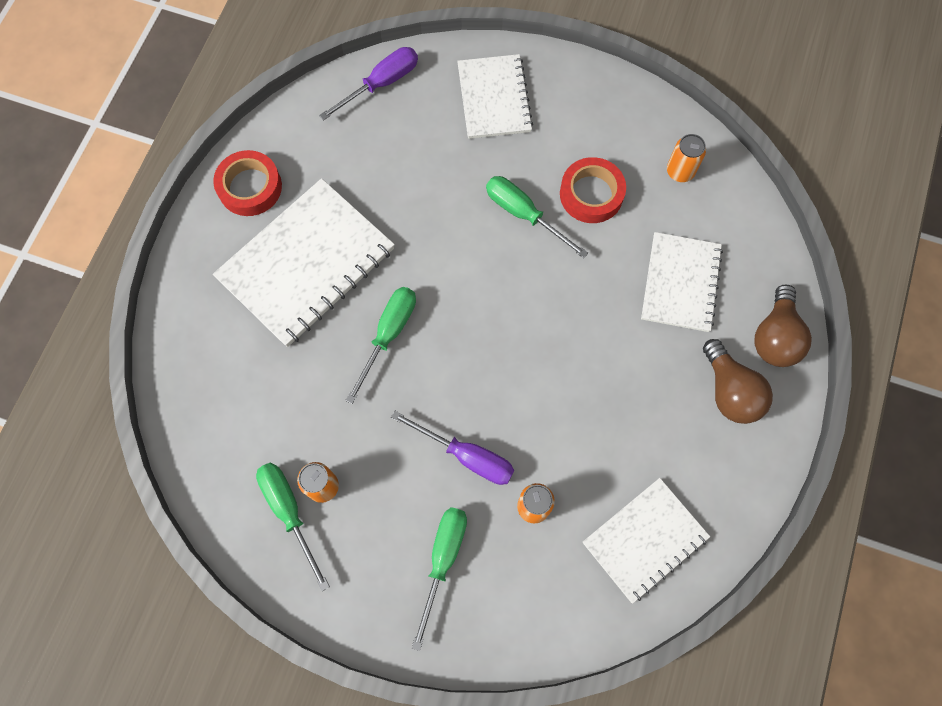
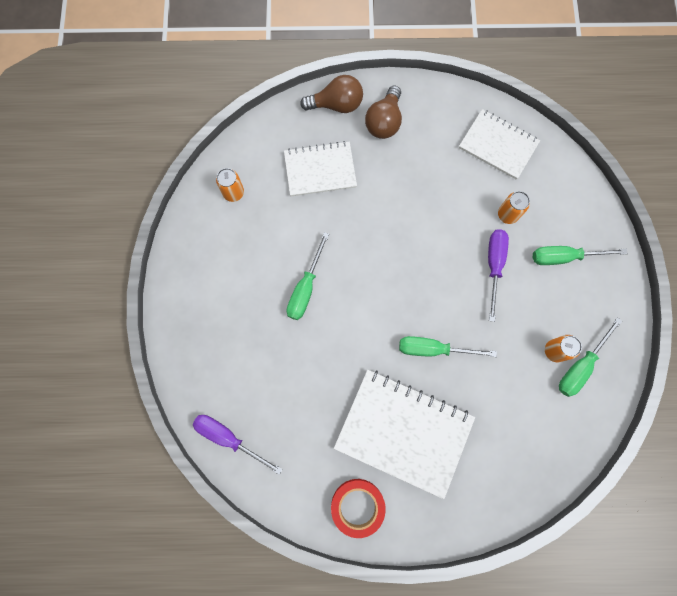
camera: 110 degrees left, 5 degrees up
white notebook [457,54,533,139] -> none
red tape [560,157,626,223] -> none
brown light bulb [703,339,773,424] -> brown light bulb turned 150 degrees clockwise [365,85,402,139]

